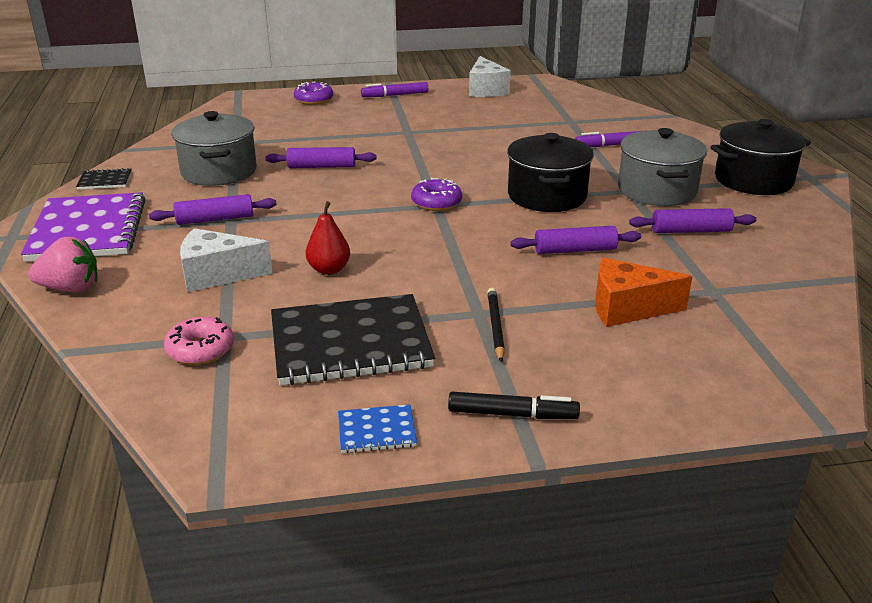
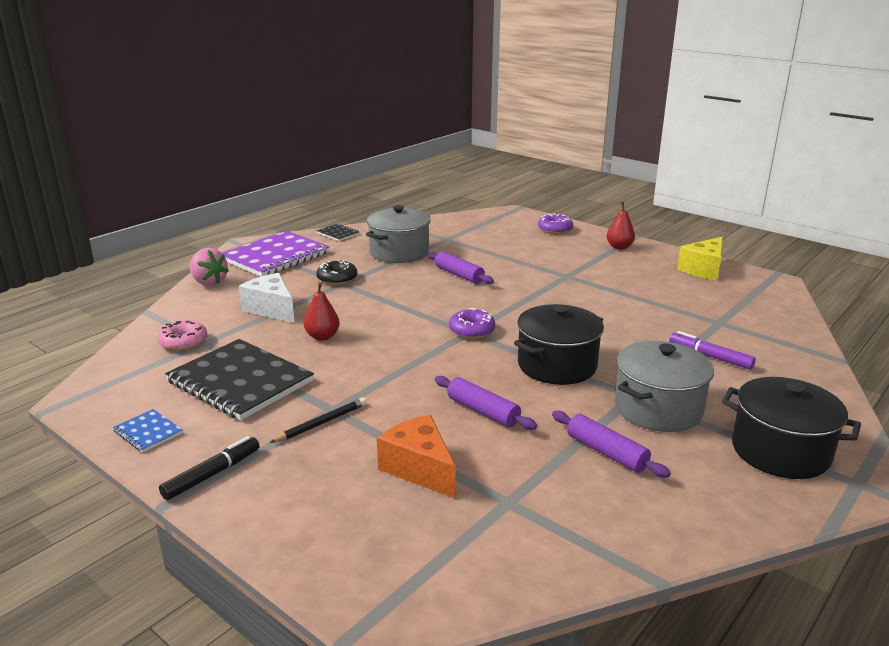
camera: 50 degrees right, 5 degrees down
purple rolling pin [149,194,277,225] -> black donut [316,259,357,285]
purple marker [361,82,428,97] -> red pear [607,202,635,250]
black marker [448,392,580,419] -> black marker turned 105 degrees counterclockwise [159,436,260,500]
white cheese [469,56,511,97] -> yellow cheese [677,237,723,280]

